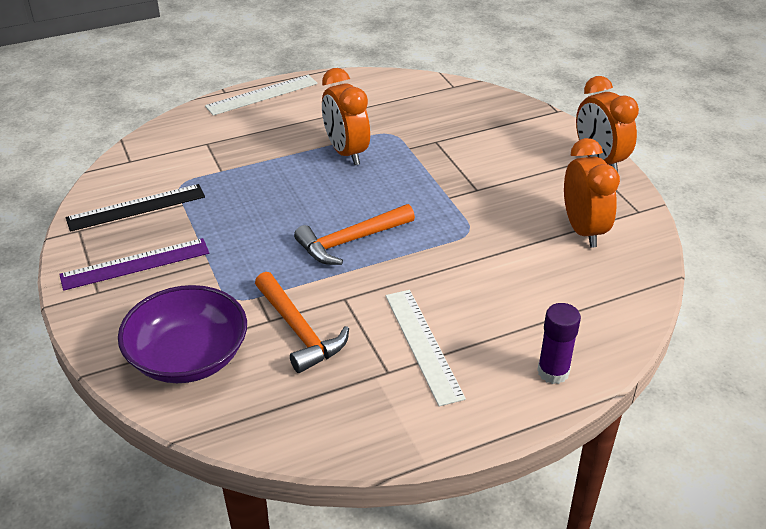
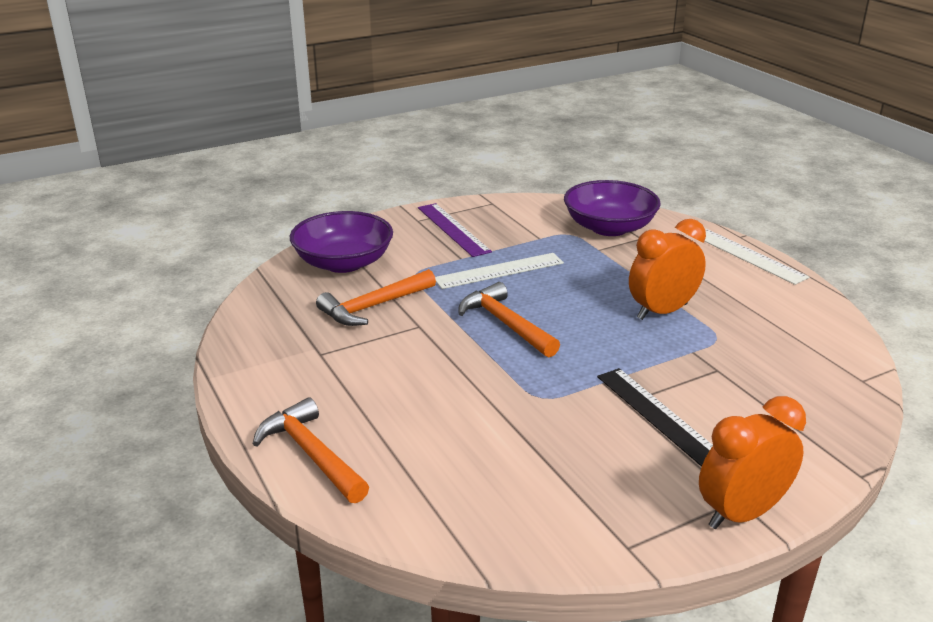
camera: 85 degrees right, 10 degrees down
black ruler [66,184,205,232] -> black ruler moved to [597,368,713,467]
white ruler [386,290,466,407] -> white ruler moved to [435,253,564,289]
purple glue stick [537,303,581,384] -> orange hammer [253,397,369,503]
orange clock [564,138,620,248] -> none
none -> purple bowl [564,180,661,236]

